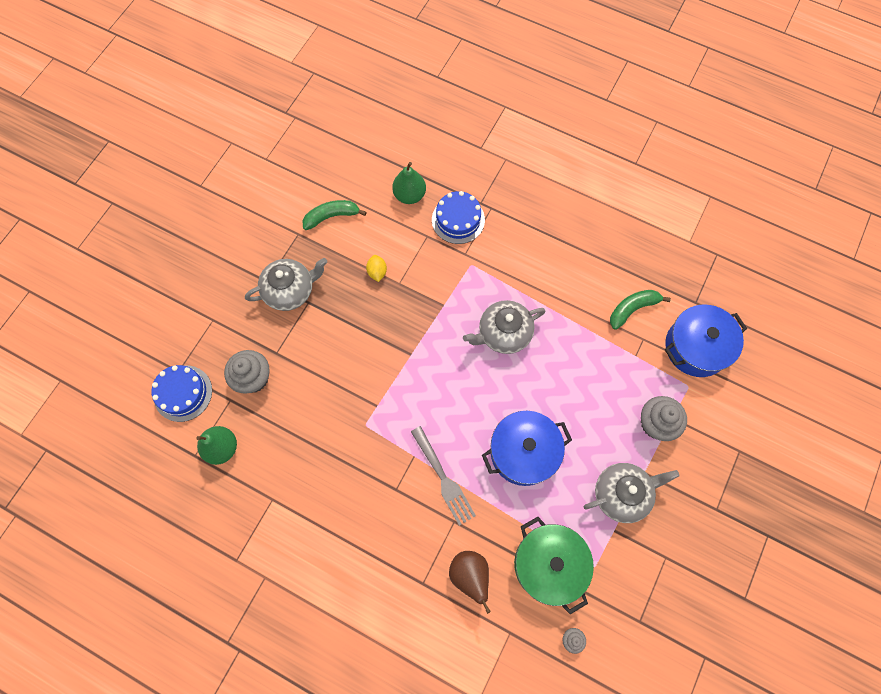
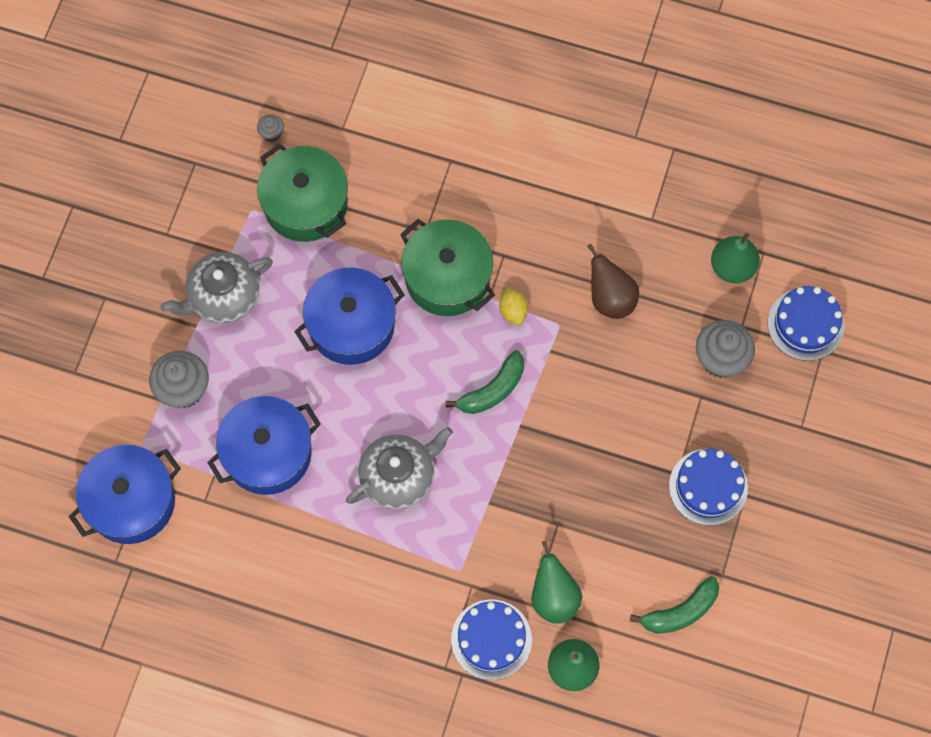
camera: 170 degrees right, 0 degrees up
grey teapot [245,258,327,311] -> blue cake [669,449,748,526]
yellow lemon [366,255,387,282] -> yellow lemon moved to [499,288,528,325]
grey fork [411,426,476,526] -> green pot [400,219,495,316]
brown pear [449,551,491,614] -> brown pear moved to [587,244,639,319]
green banana [610,290,671,330] -> green banana moved to [446,350,524,414]
none -> blue pot [207,396,321,495]
none -> green pear [531,540,582,624]

